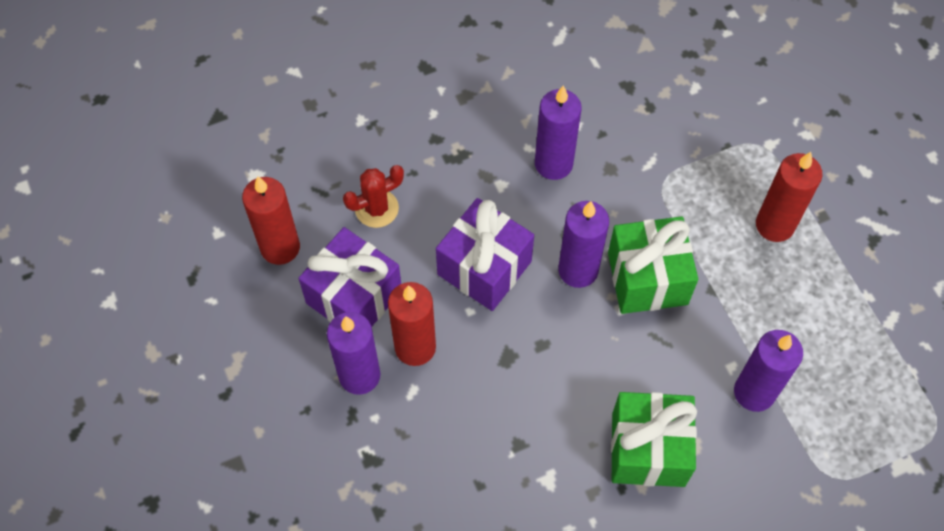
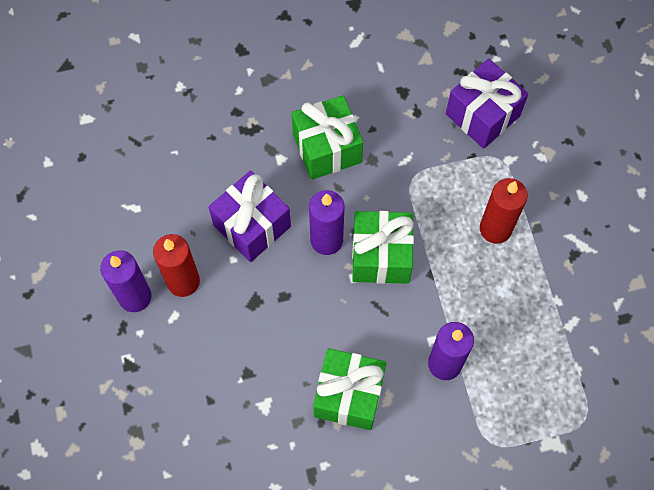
camera: 10 degrees right, 5 degrees up
red candle [242,176,300,265] -> none
purple gift [299,227,401,326] -> purple gift moved to [446,59,528,149]
red cactus [343,165,404,228] -> none
purple candle [535,85,582,180] -> green gift [292,95,363,180]

